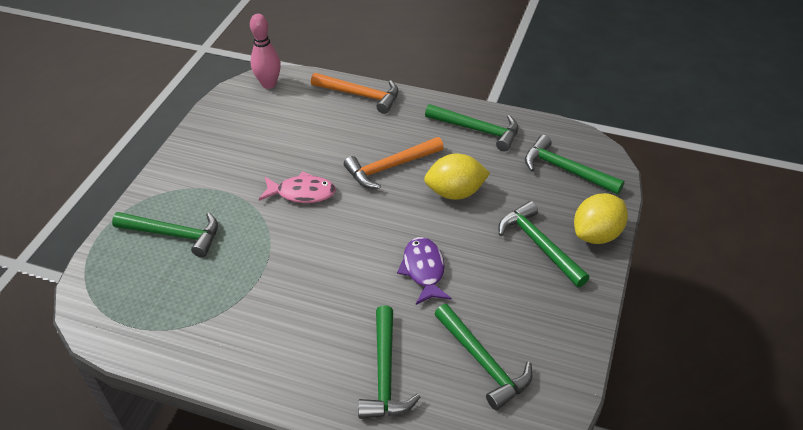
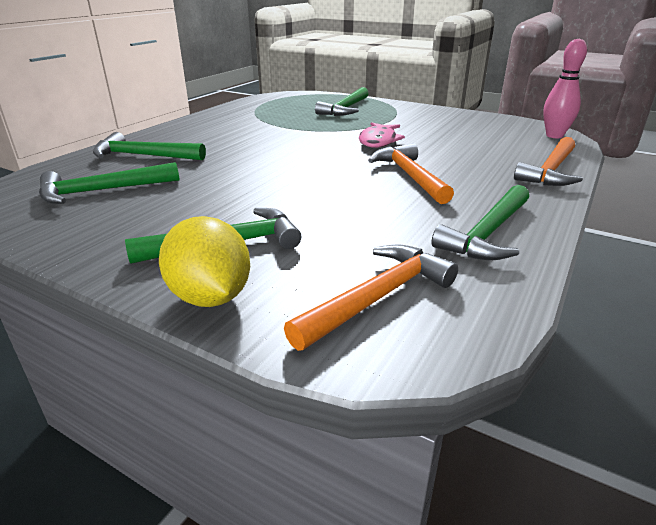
camera: 100 degrees right, 15 degrees down
purple fish [397,237,452,305] -> none
yellow lemon [424,154,490,200] -> none
green hammer [525,135,624,195] -> orange hammer [284,245,458,351]

